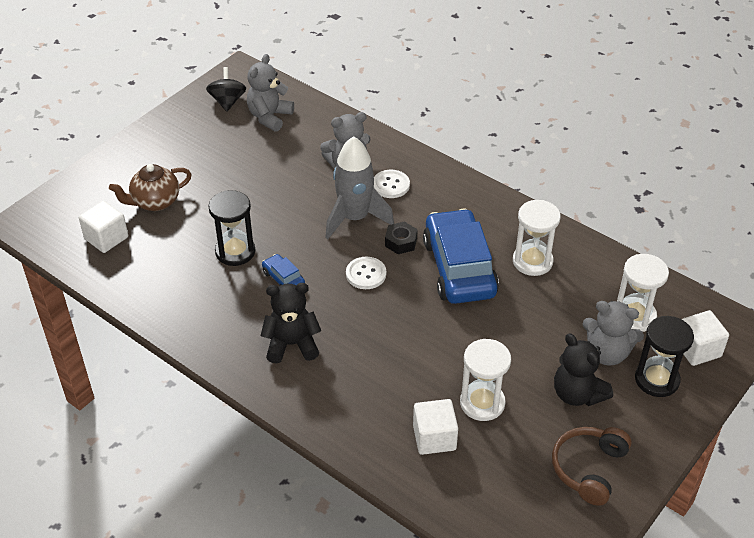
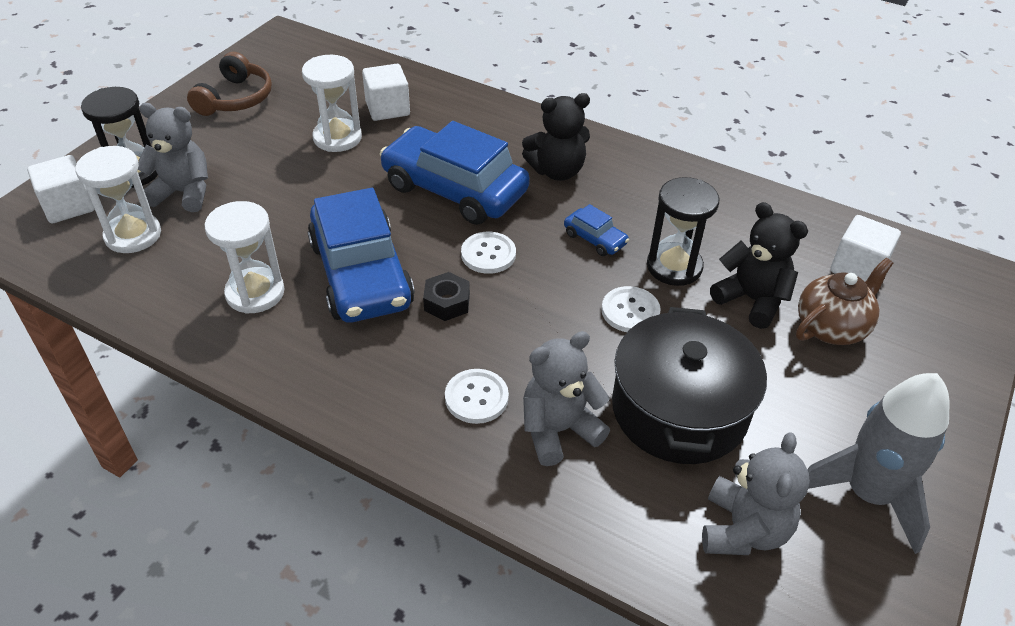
camera: 170 degrees right, 0 degrees up
black spinning top [206,67,246,112] -> none
grey rocket [325,136,394,239] -> grey rocket moved to [807,373,949,554]
black teddy bear [554,333,613,406] -> black teddy bear moved to [710,202,808,329]
none -> blue car [380,121,530,225]
none -> white button [601,286,661,332]
none -> black pot [612,307,767,464]

